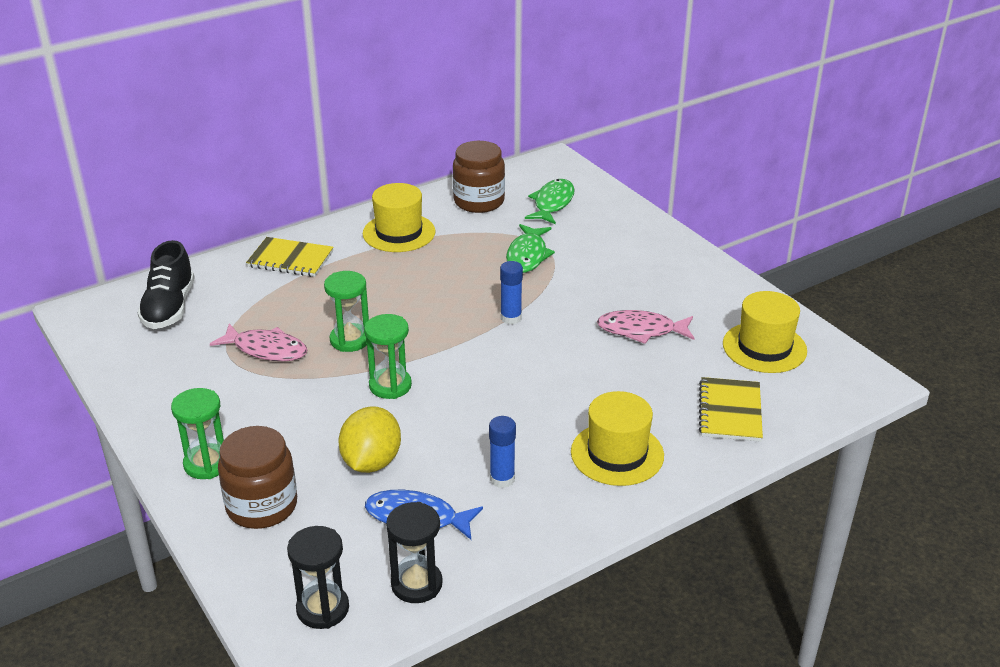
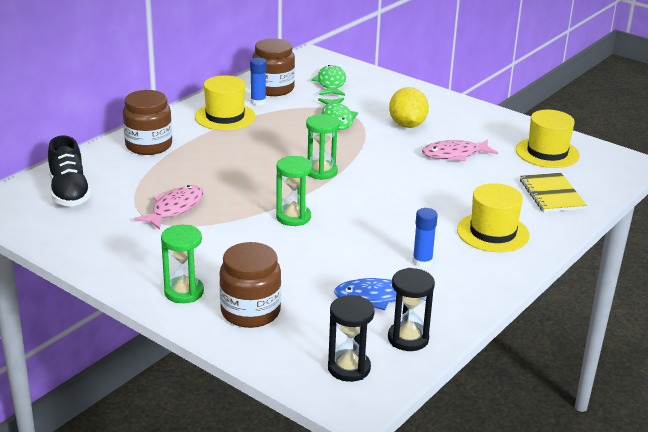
camera: 20 degrees left, 5 degrees down
pink fish [210,324,308,361] -> pink fish turned 60 degrees counterclockwise [134,185,204,230]
yellow notebook [246,237,334,277] -> brown jar [123,90,172,155]
green hourglass [324,271,369,352] -> green hourglass moved to [306,114,340,180]
yellow lemon [339,406,401,473] -> yellow lemon moved to [389,87,429,128]
blue glue stick [500,261,523,324] -> blue glue stick moved to [250,58,266,106]

